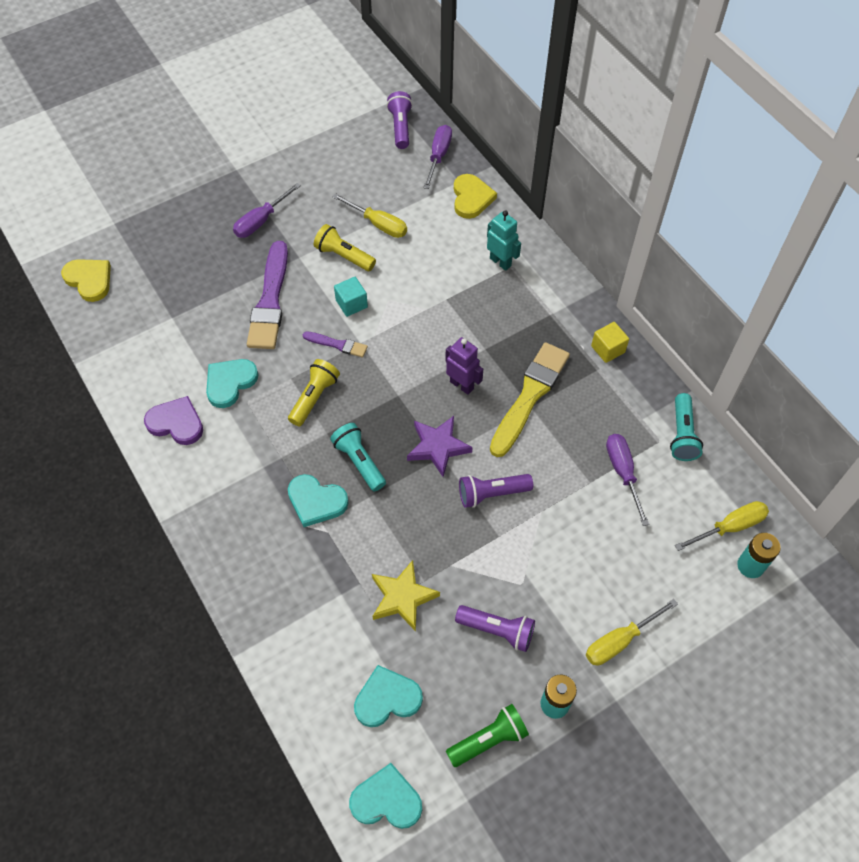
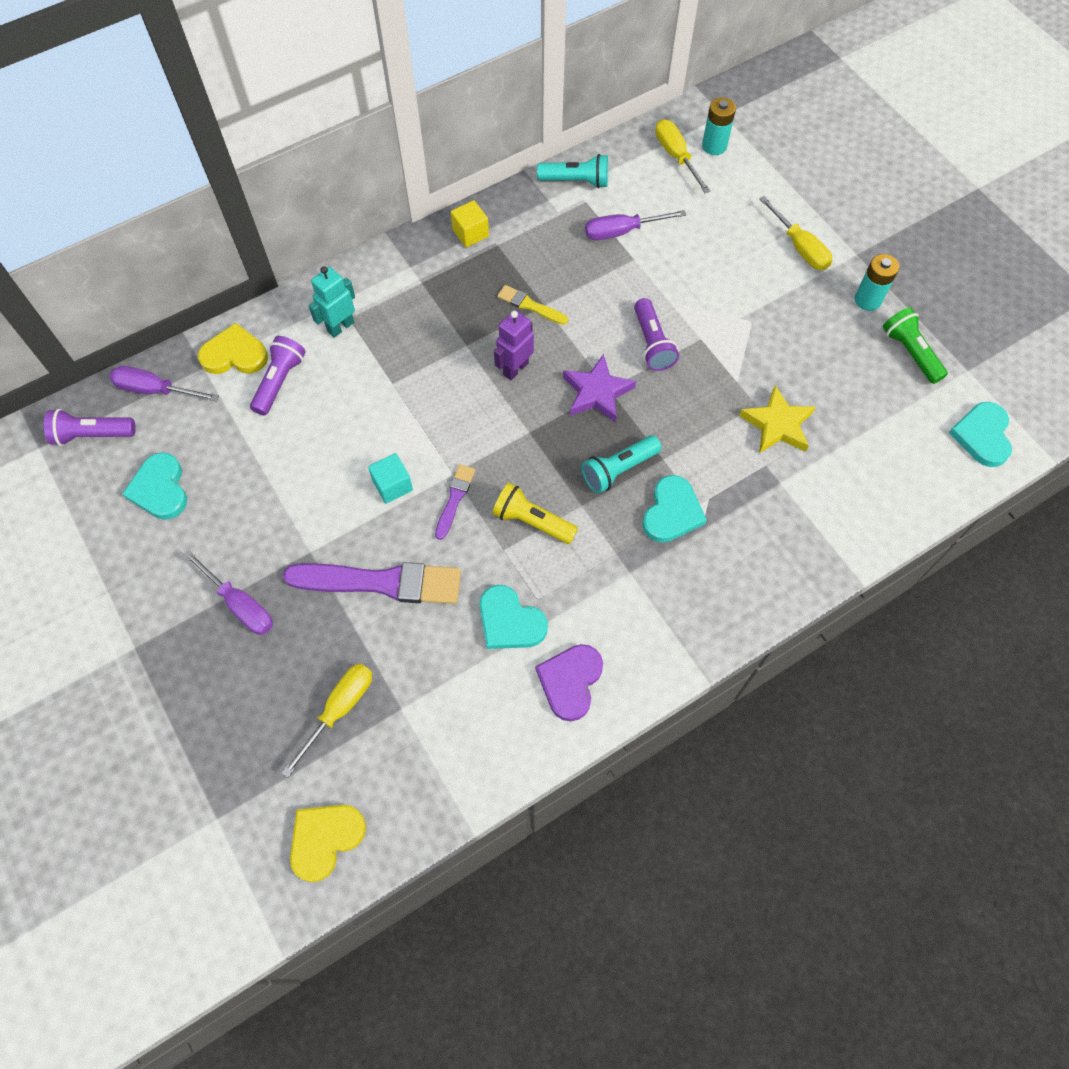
camera: 90 degrees left, 5 degrees up
yellow flashlight [314,224,376,271] -> none
yellow screwdriver [333,193,407,238] -> yellow screwdriver moved to [282,664,372,777]
turquoise heart [354,665,423,727] -> turquoise heart moved to [122,452,187,520]
purple flashlight [455,605,535,652] -> purple flashlight moved to [250,336,306,416]
yellow brush [490,342,570,457] -> yellow brush [497,285,568,325], size x0.49

